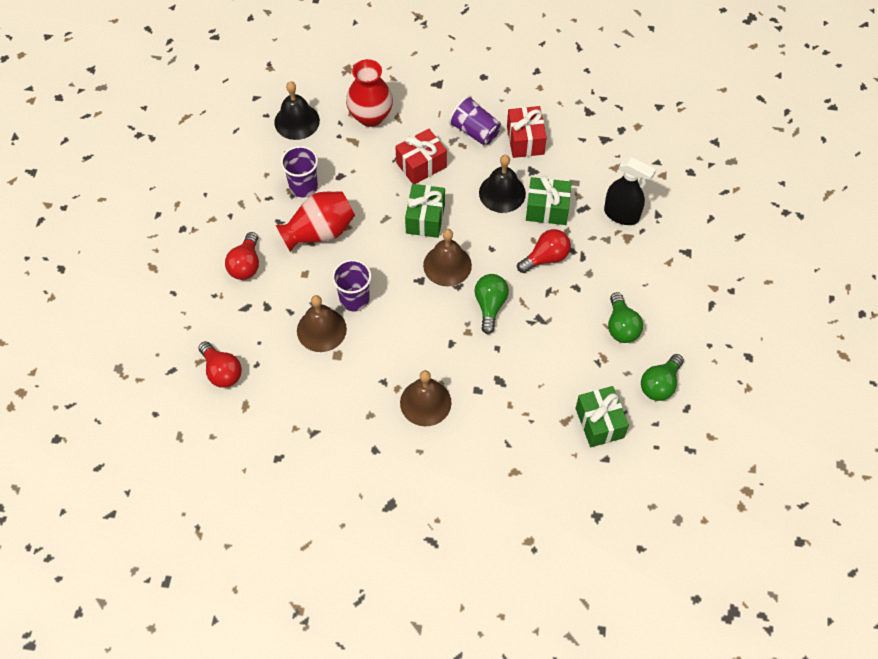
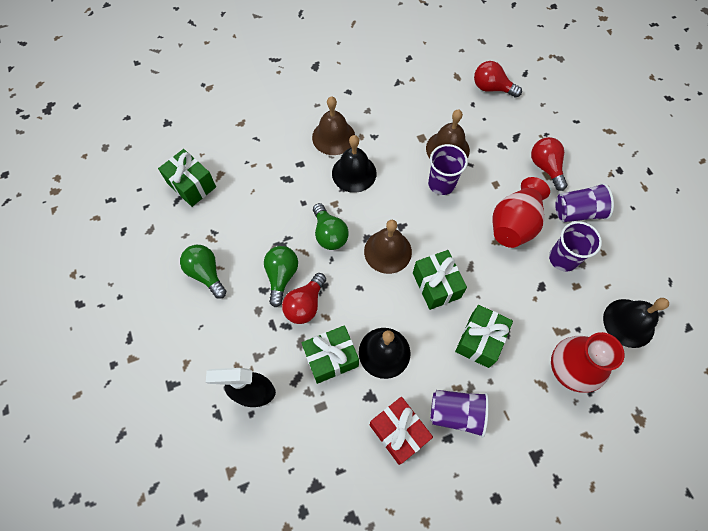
camera: 150 degrees right, 5 degrees up
red gift [395,129,447,184] -> green gift [455,305,513,368]
green light bulb [641,354,684,401] -> green light bulb moved to [264,246,298,307]
none -> black bell [332,135,377,193]
none -> purple cup [555,183,614,222]

